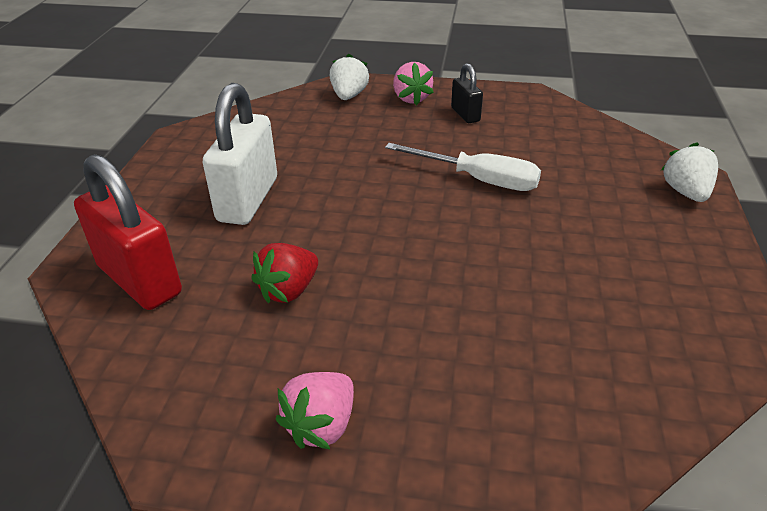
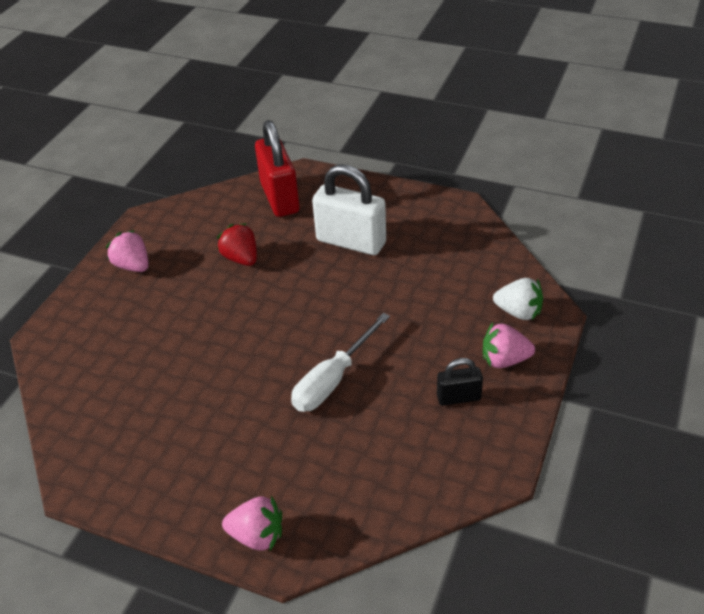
camera: 105 degrees right, 5 degrees up
red padlock [74,154,182,310] -> red padlock turned 75 degrees counterclockwise [255,120,300,217]
white strawberry [661,142,718,202] -> pink strawberry [222,496,282,551]

